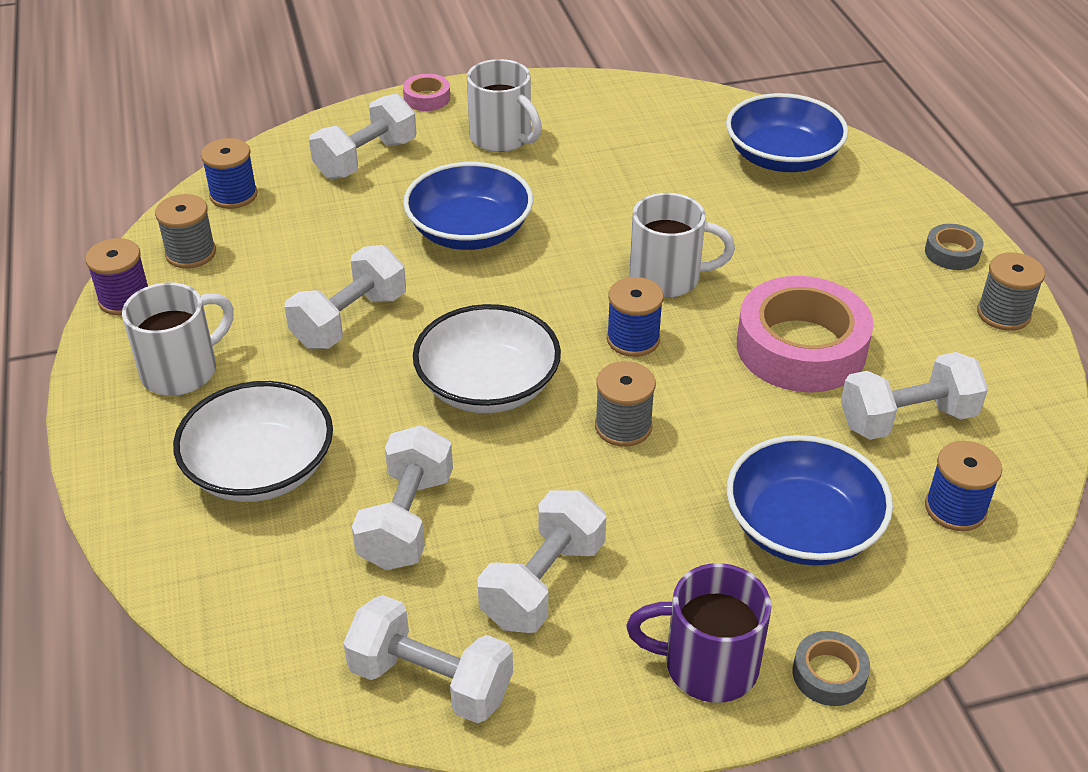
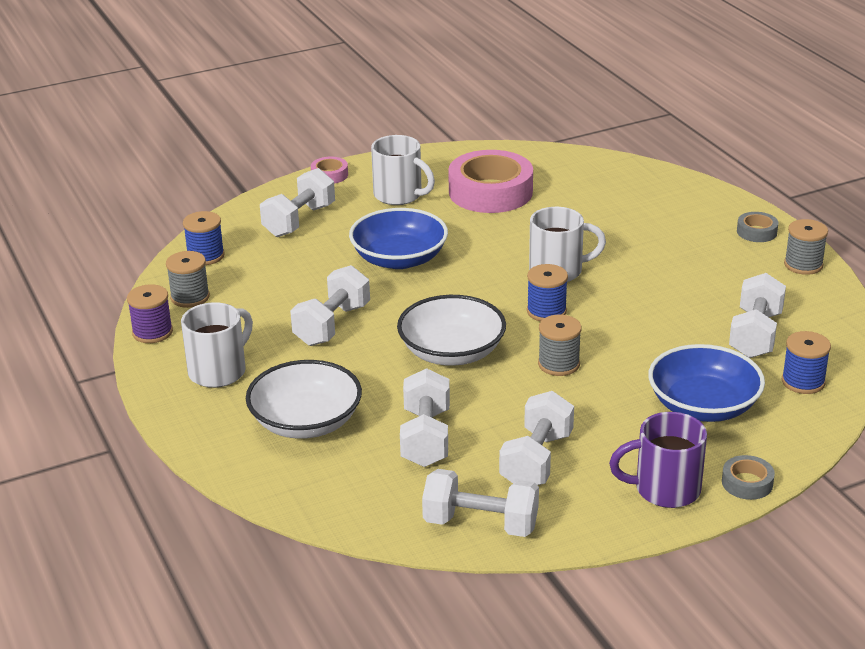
camera: 10 degrees left, 10 degrees down
blue bowl [726,93,848,172] -> none
pink tape [737,276,874,392] -> pink tape moved to [448,150,533,213]
white dumbbell [841,352,988,440] -> white dumbbell turned 45 degrees counterclockwise [729,273,786,358]

